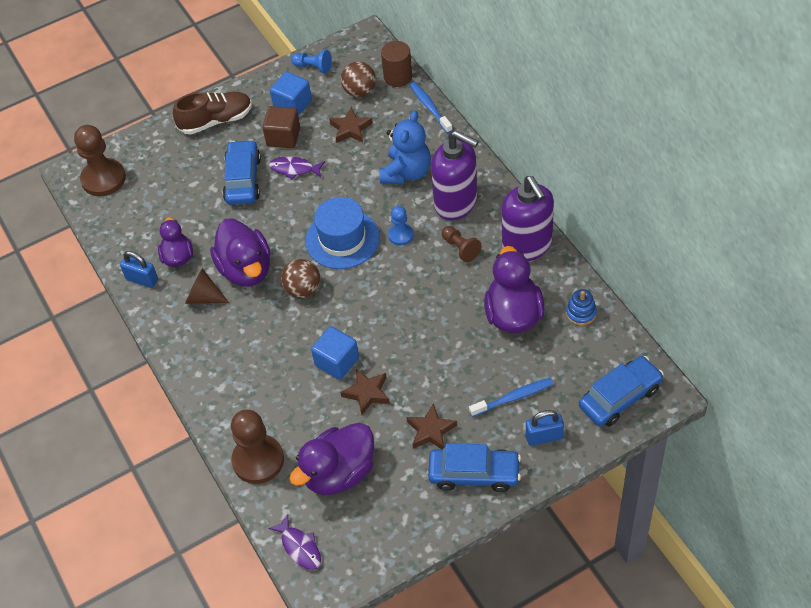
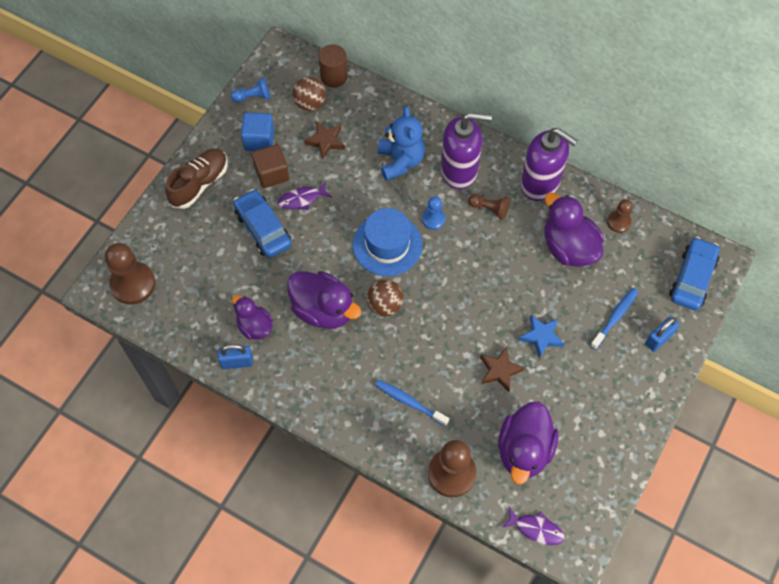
camera: 35 degrees left, 10 degrees up
brown cone [185,268,229,304] -> none
blue cube [311,326,359,380] -> none
brown star [406,403,457,449] -> none
blue toothbrush [410,82,453,133] -> blue toothbrush moved to [375,380,449,426]
blue car [428,443,521,492] -> none
blue stacking toy [566,289,597,326] -> brown pawn [607,199,633,233]
none -> blue star [519,315,564,359]

